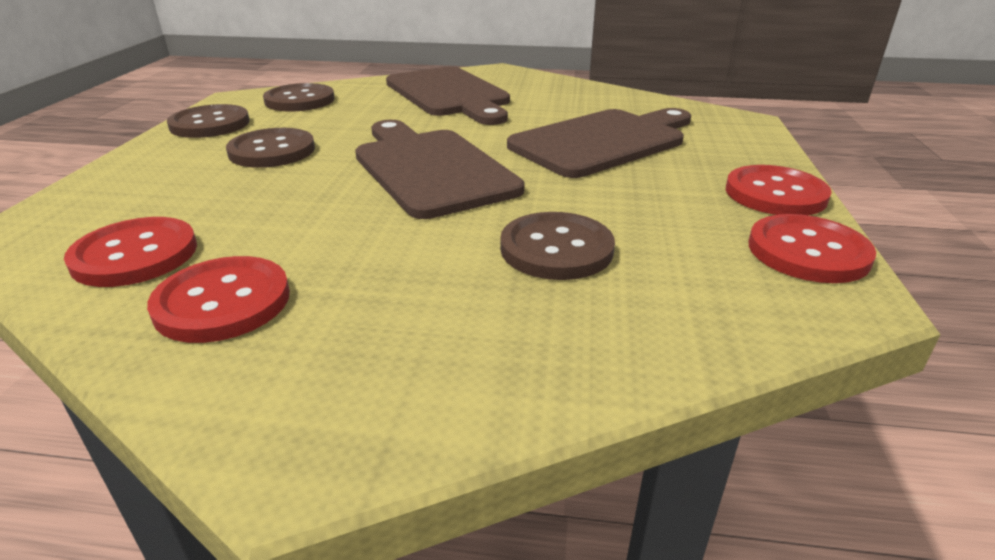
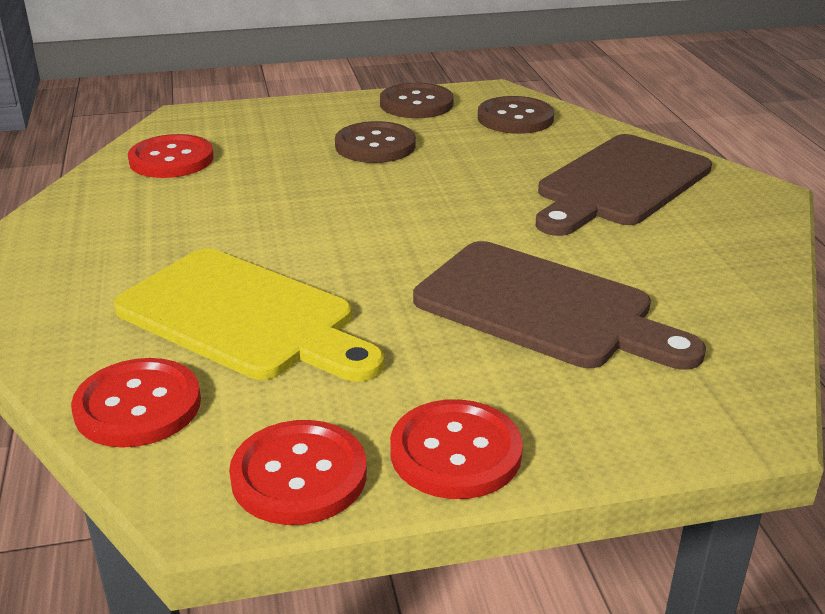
camera: 70 degrees right, 0 degrees up
red button [147,256,290,343] -> red button moved to [71,358,201,448]
brown cutting board [355,120,525,219] -> none
brown button [500,212,615,280] -> yellow cutting board [113,249,384,382]

